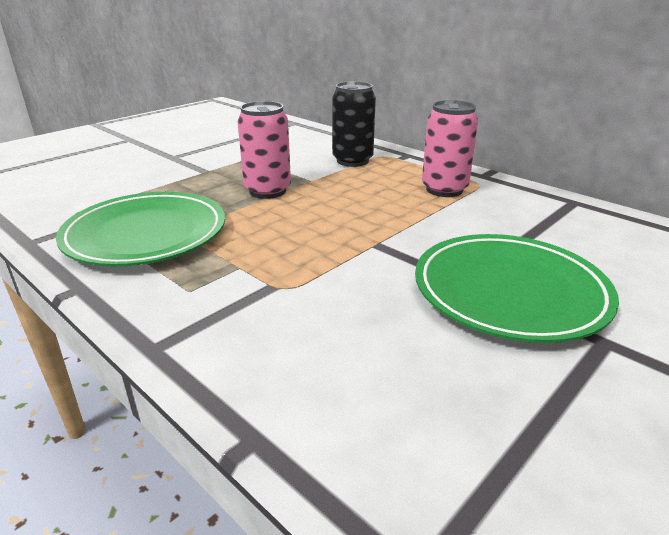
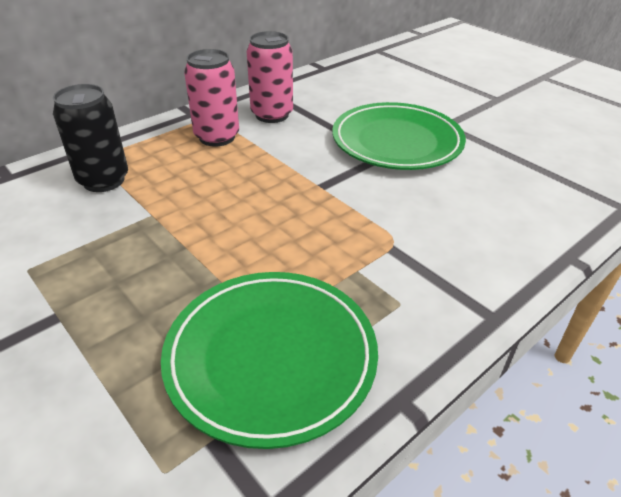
camera: 85 degrees left, 10 degrees up
pink can [238,101,291,199] -> pink can moved to [247,31,293,123]

